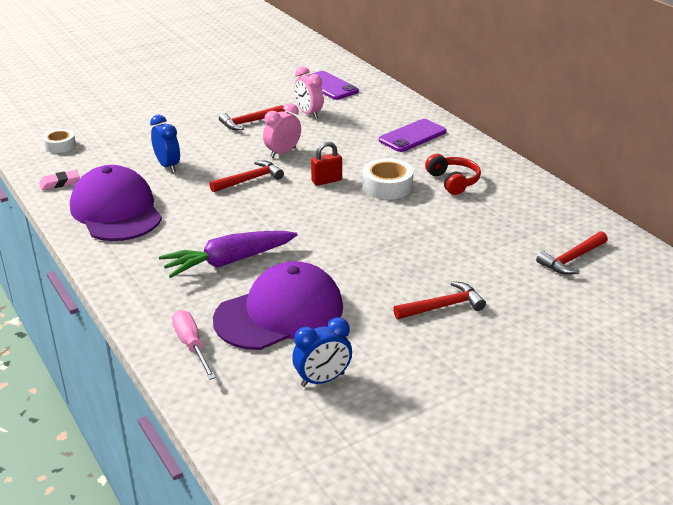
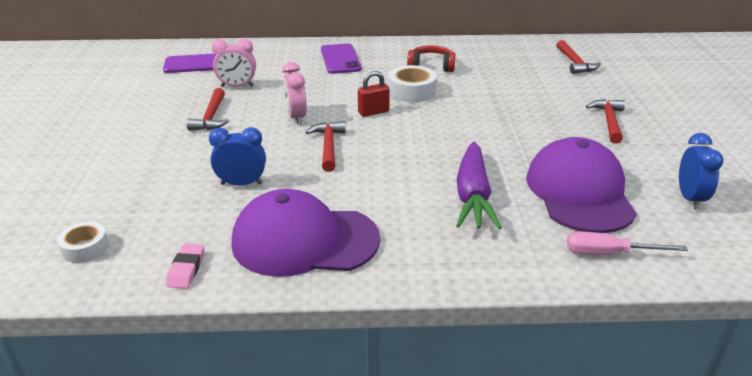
camera: 60 degrees left, 0 degrees up
red padlock [311,142,342,186] -> red padlock turned 60 degrees clockwise [358,71,390,117]

